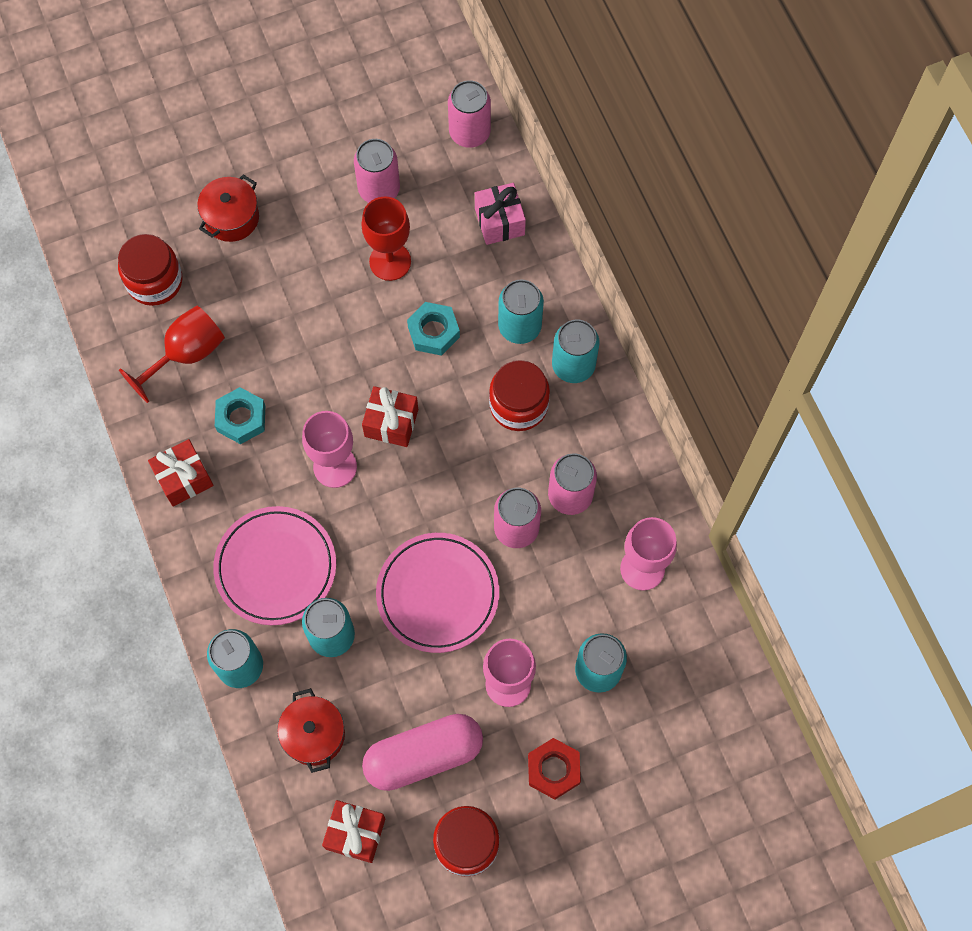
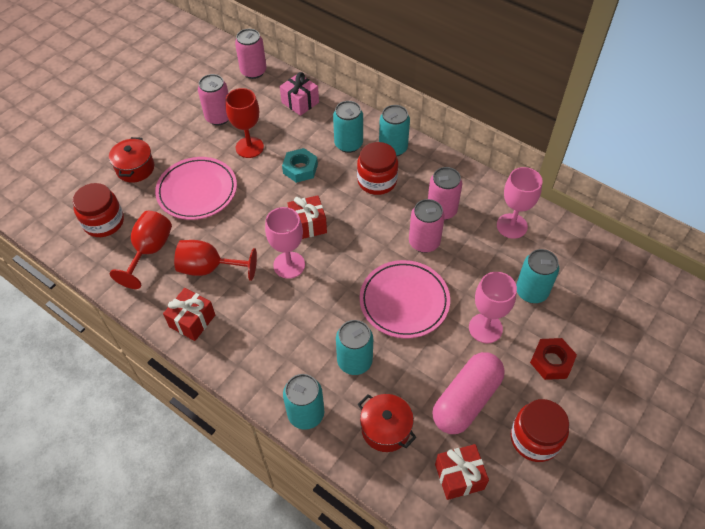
camera: 30 degrees left, 15 degrees down
pink plate [213,506,336,625] -> pink plate moved to [155,157,237,220]
turquoise nut [215,387,265,444] -> red goblet [174,240,257,281]

